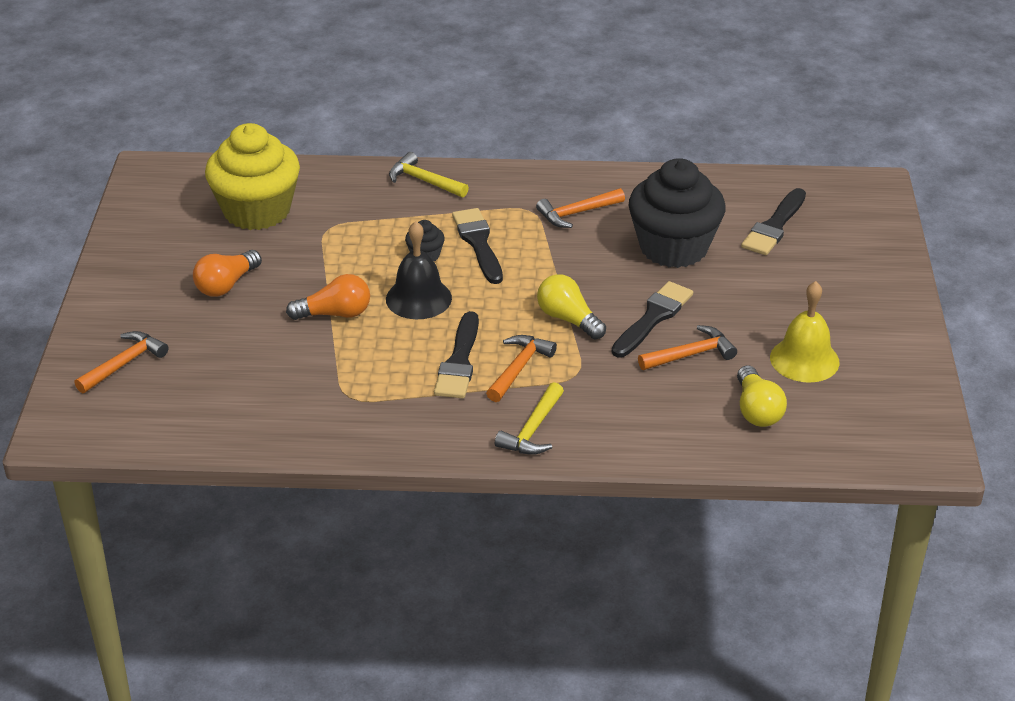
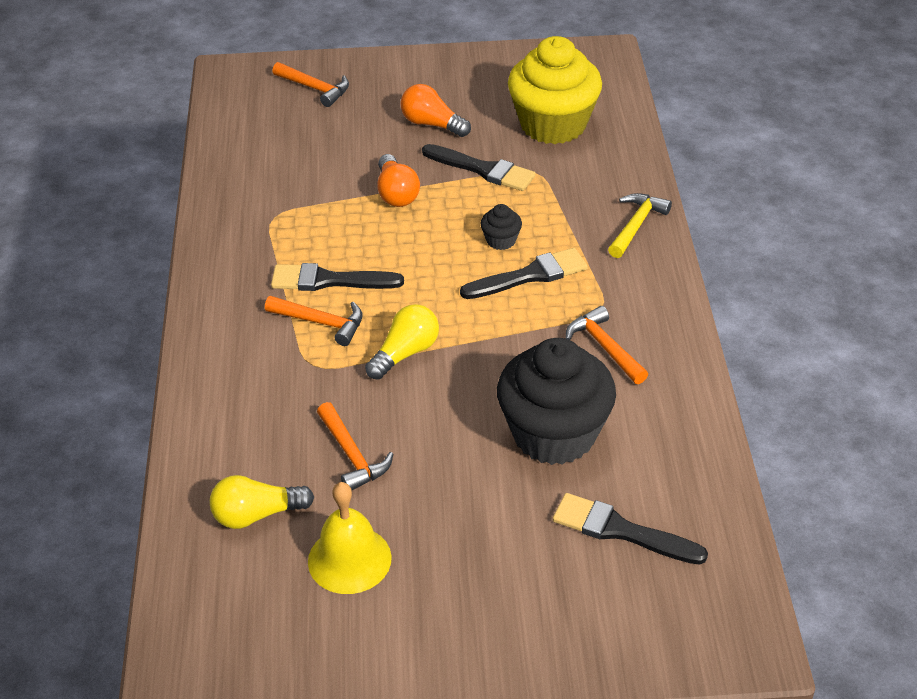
camera: 85 degrees right, 5 degrees up
black bell [386,221,452,319] -> none
yellow hammer [495,382,564,455] -> none
black brush [612,281,693,358] -> black brush moved to [422,144,536,191]

